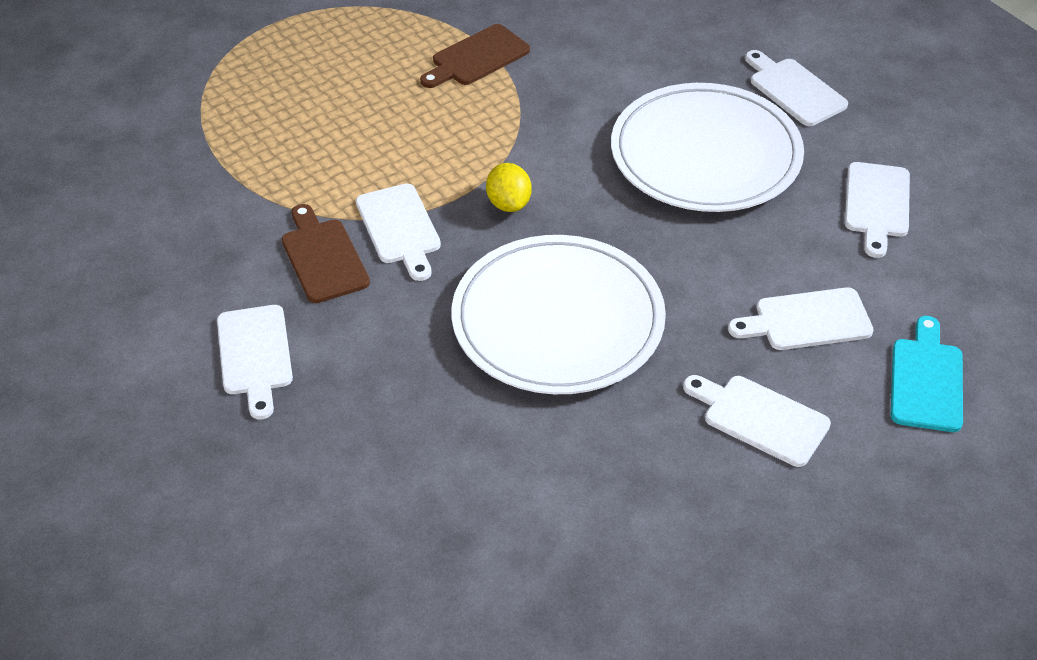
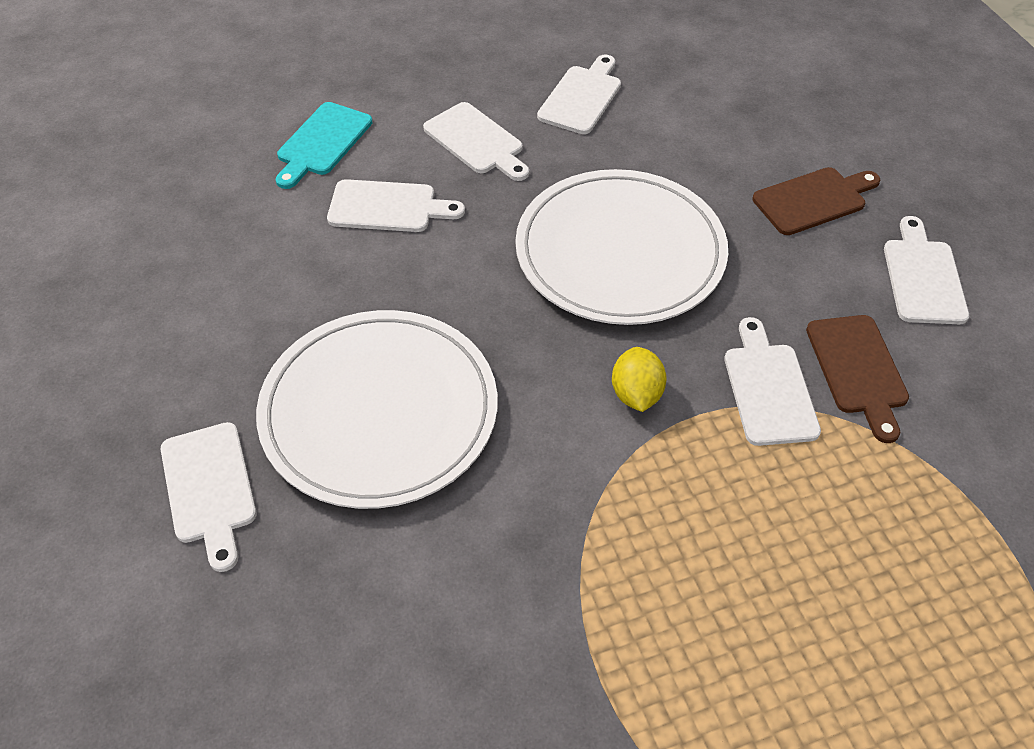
camera: 165 degrees left, 5 degrees up
brown cutting board [420,24,530,88] -> brown cutting board moved to [753,167,880,235]
white cutting board [845,162,910,258] -> white cutting board moved to [537,54,621,134]

